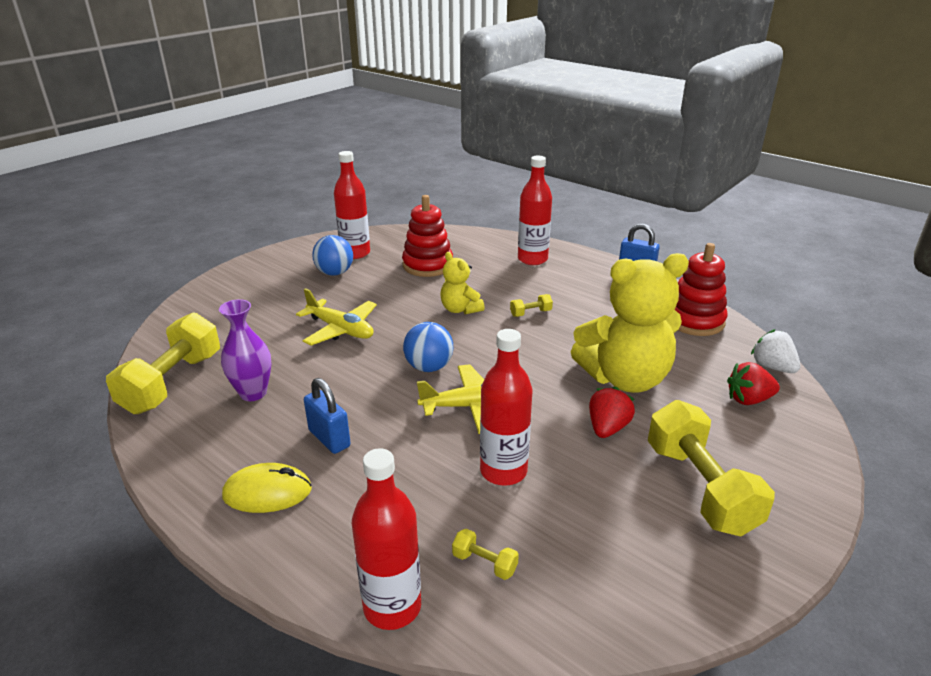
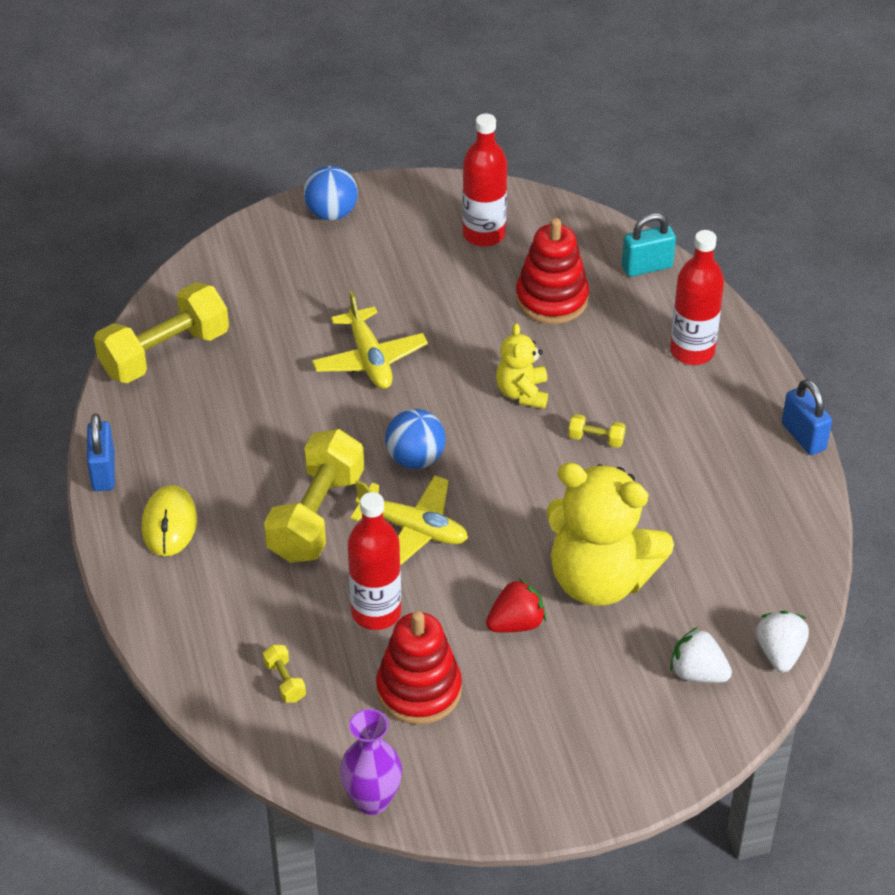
camera: 35 degrees right, 15 degrees up
purple vase [219,299,271,401] -> purple vase moved to [340,709,402,815]
yellow mouse [222,463,312,513] -> yellow mouse turned 60 degrees clockwise [142,485,197,556]
blue padlock [304,378,351,454] -> blue padlock moved to [87,414,115,491]
blue ball [312,235,353,275] -> blue ball moved to [304,166,358,220]
red bottle [352,448,421,630] -> none
yellow dumbbell [648,400,775,537] -> yellow dumbbell moved to [264,429,364,563]
red stacking toy [675,243,728,336] -> red stacking toy moved to [376,611,462,725]
red strawberry [727,362,780,405] -> white strawberry [670,627,732,683]
none -> turquoise padlock [622,213,676,277]

